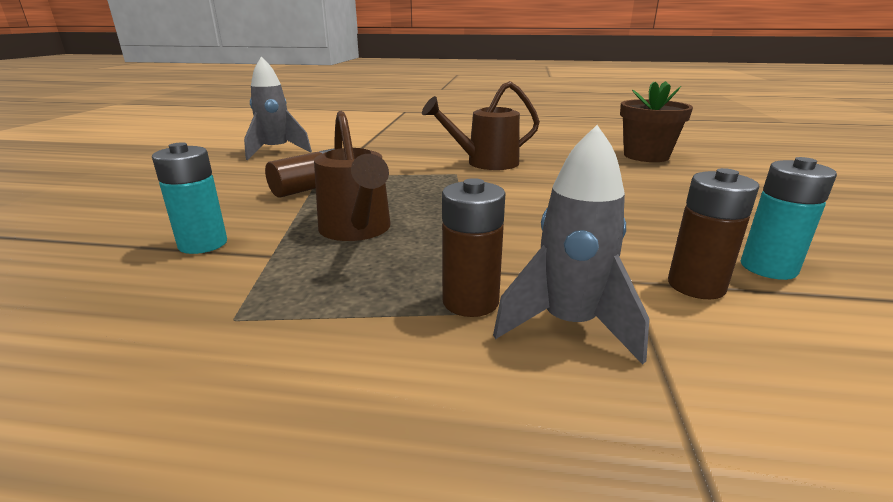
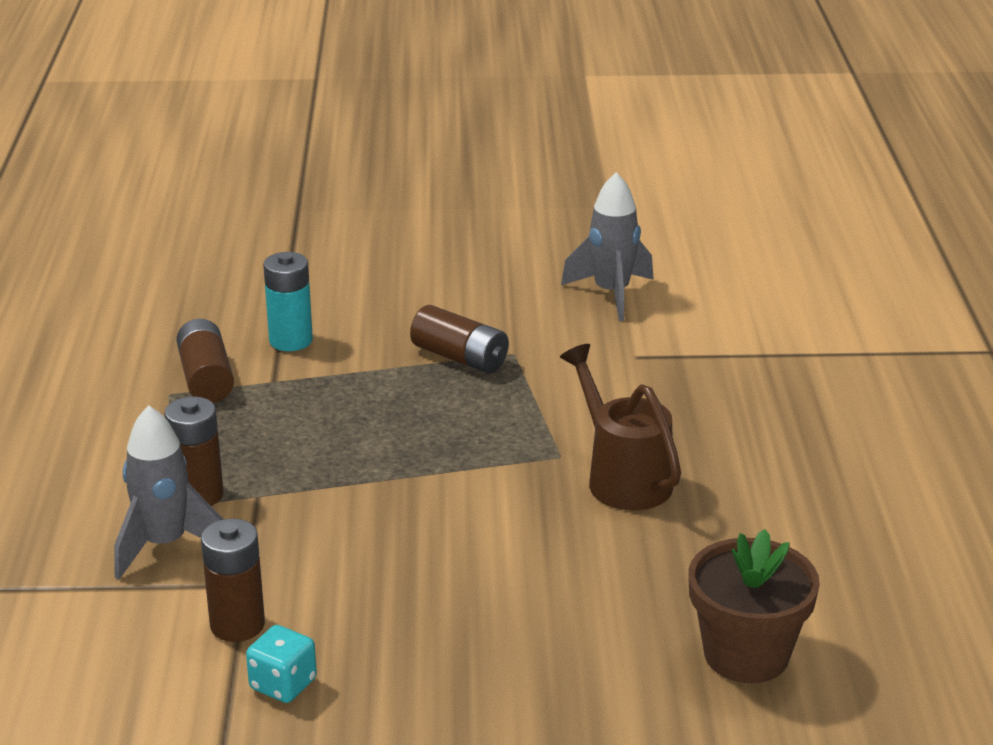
camera: 80 degrees right, 5 degrees up
brown watering can [314,111,391,241] -> none
turquoise battery [741,157,837,280] -> turquoise dice [246,625,317,703]
none -> brown battery [176,319,234,403]

